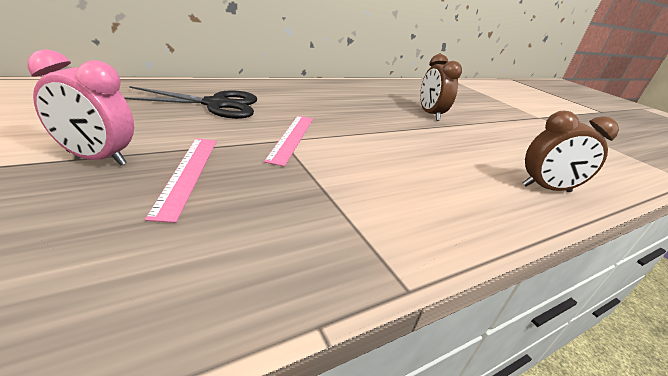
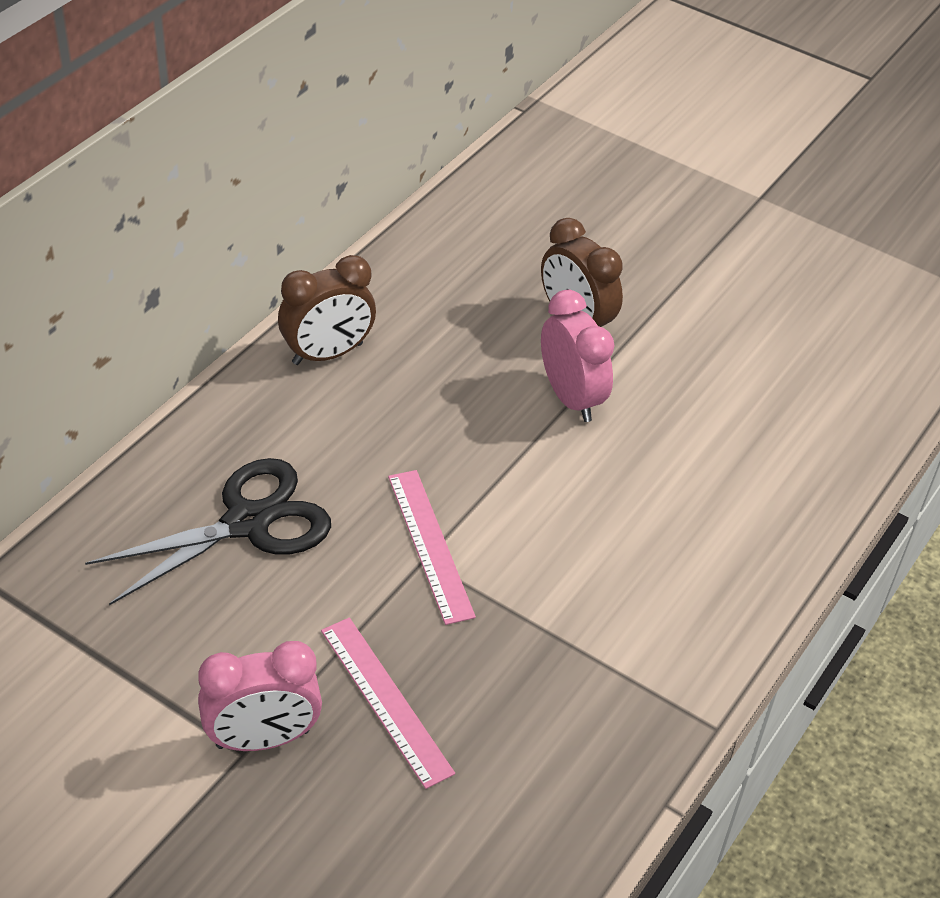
camera: 25 degrees left, 15 degrees up
brown clock [523,111,619,192] -> brown clock moved to [278,255,376,365]
none -> pink clock [541,290,614,422]

